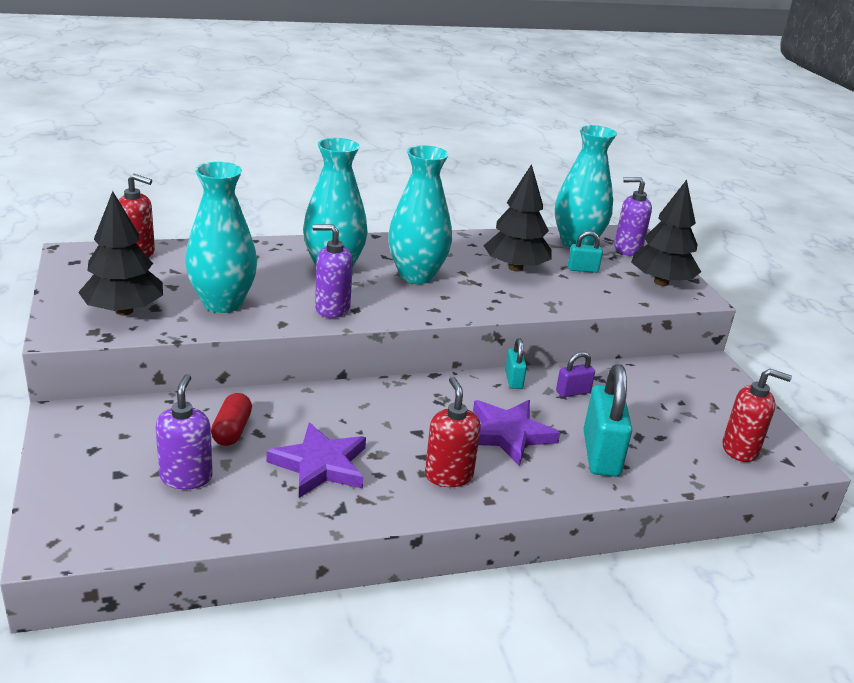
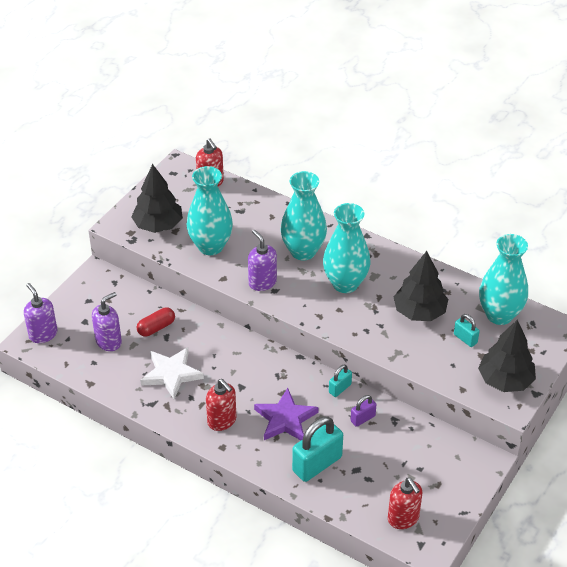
camera: 50 degrees right, 15 degrees up
purple star [266,423,366,498] -> white star [140,347,204,399]
red soap dispenser [425,377,481,487] -> red soap dispenser turned 105 degrees clockwise [206,379,236,431]
purple padlock [556,352,595,397] -> purple padlock turned 60 degrees counterclockwise [351,395,376,427]
purple soap dispenser [614,177,652,256] -> purple soap dispenser moved to [24,283,57,343]

